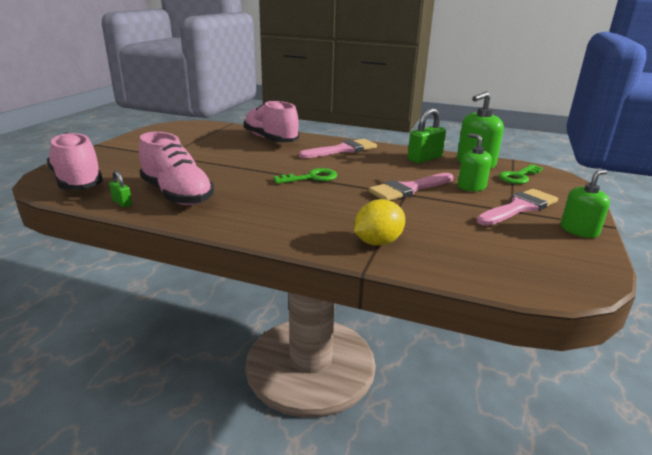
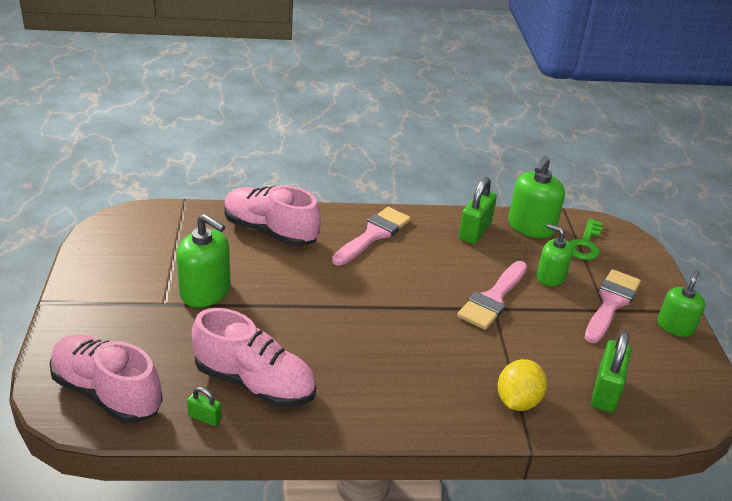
camera: 25 degrees left, 10 degrees up
green key [273,168,337,184] -> none
none -> green soap dispenser [176,214,231,308]
none -> green padlock [591,331,631,413]

